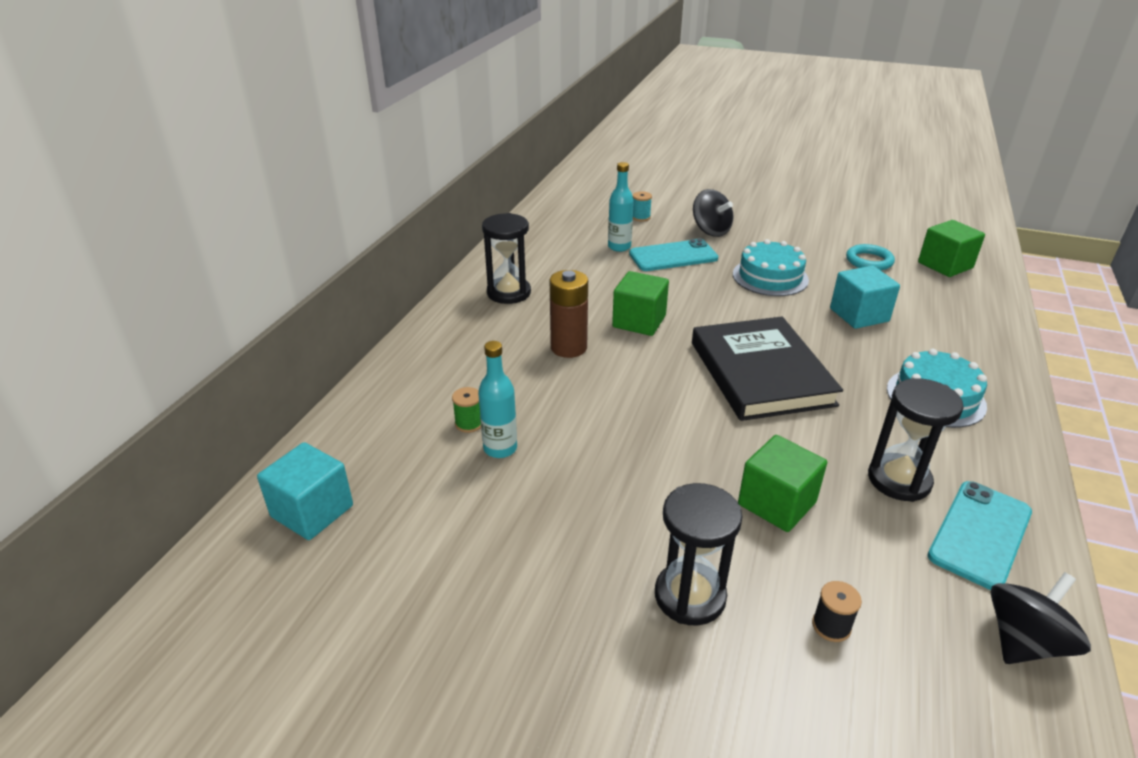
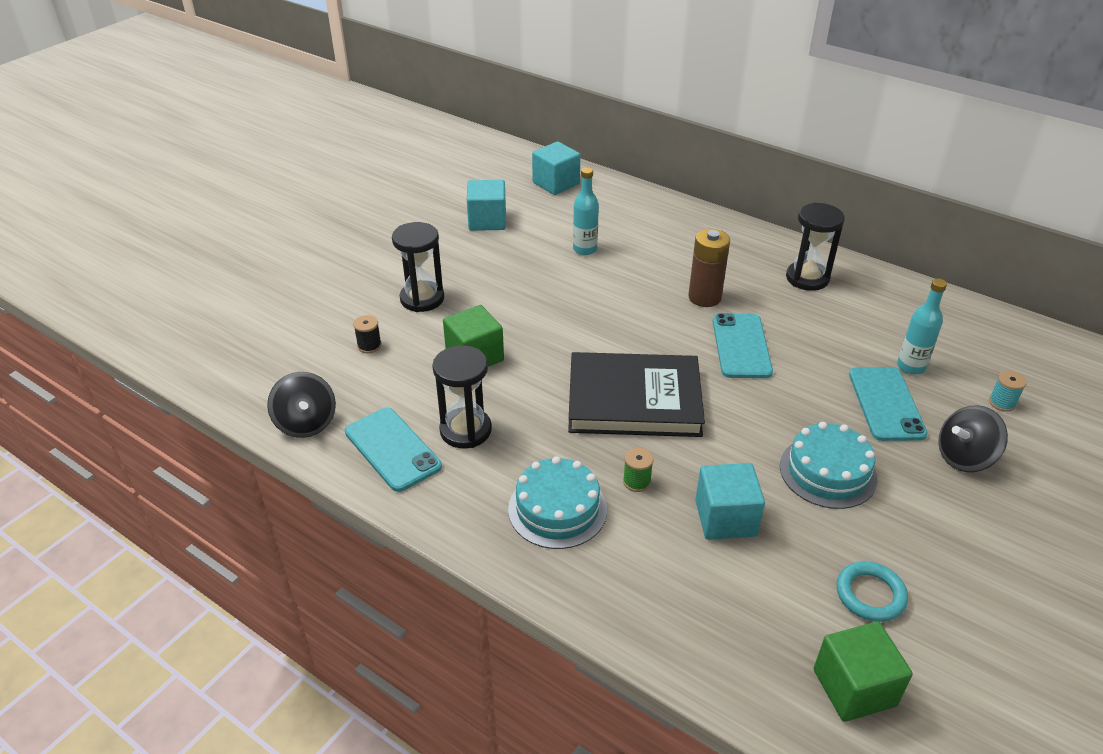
camera: 105 degrees right, 5 degrees up
green spool [452,387,481,433] -> green spool moved to [623,448,654,492]
green cube [612,271,669,336] -> turquoise phone [713,313,773,378]
none -> turquoise cube [467,180,506,231]

